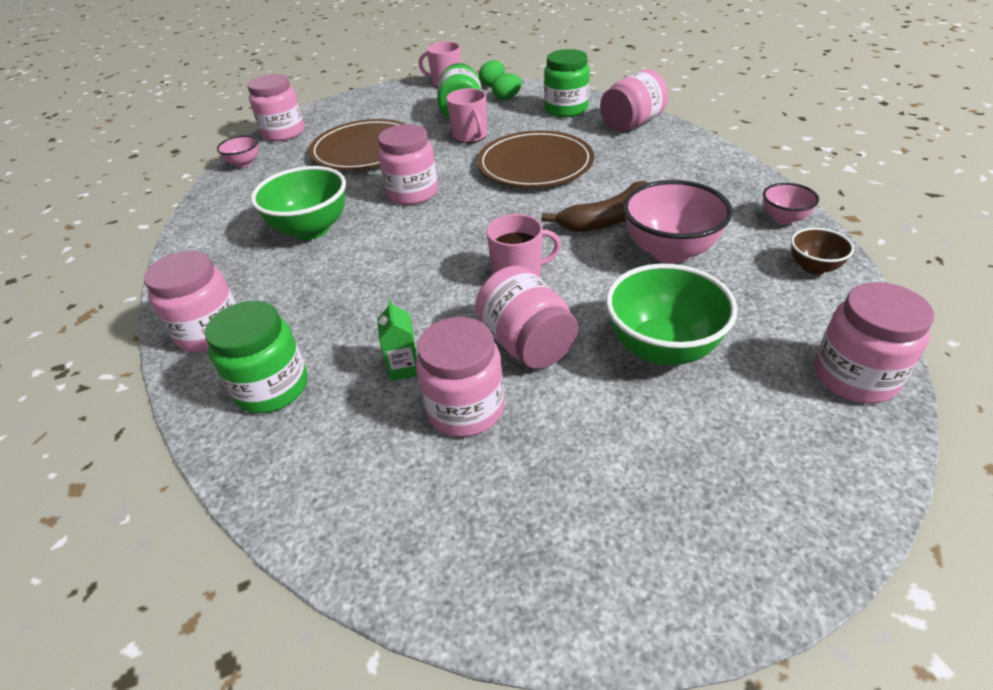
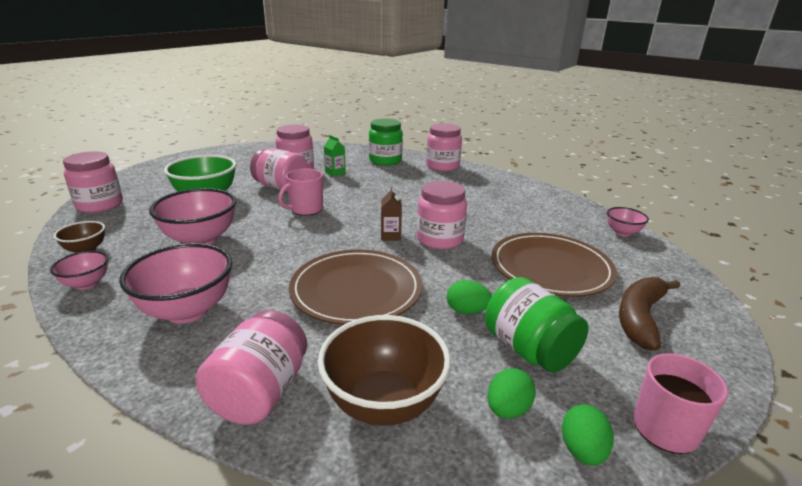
camera: 145 degrees right, 15 degrees down
pink jar [247,74,305,141] -> none
green bowl [251,166,346,240] -> none
pink mug [446,88,487,143] -> green egg [447,280,492,314]
brown banana [541,181,647,232] -> brown banana moved to [619,277,680,351]
green jar [544,49,590,117] -> brown bowl [318,315,451,426]
none -> pink bowl [119,243,232,324]
none -> brown carton [381,187,402,241]

